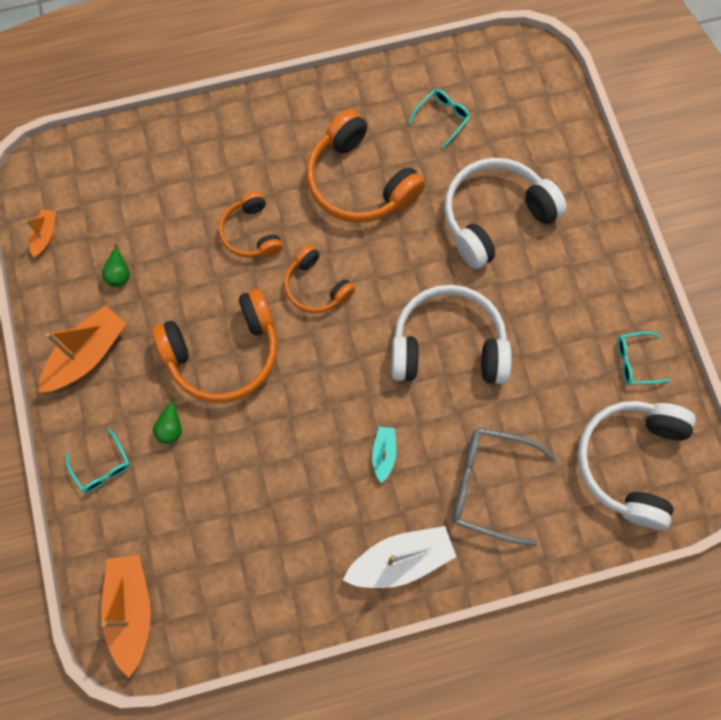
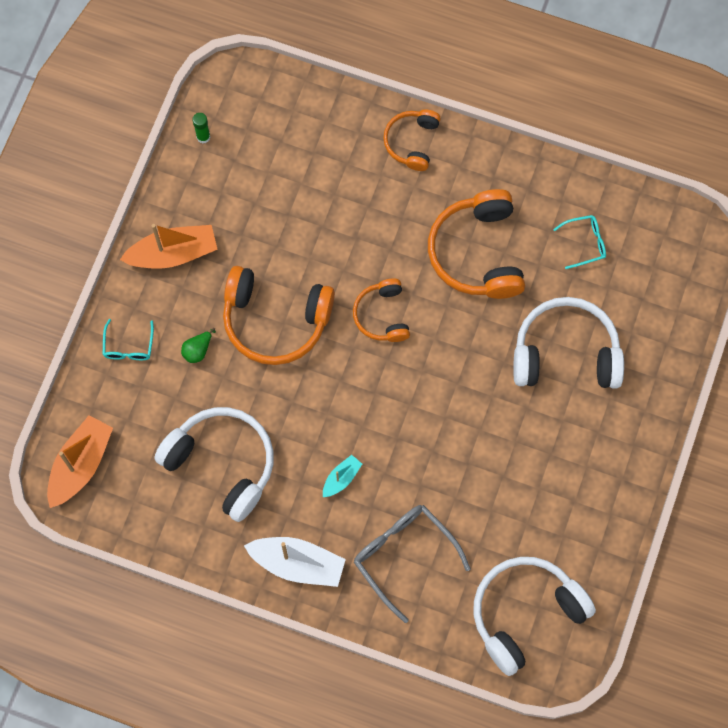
camera: 35 degrees right, 0 degrees up
orange boat [26,209,56,258] -> green glue stick [192,113,210,143]
green pear [102,244,130,287] -> none
orange headphones [219,191,283,257] -> orange headphones moved to [383,110,441,171]
white headphones [391,285,512,384] -> white headphones moved to [154,407,274,522]
turquoise glasses [618,331,671,385] -> none

